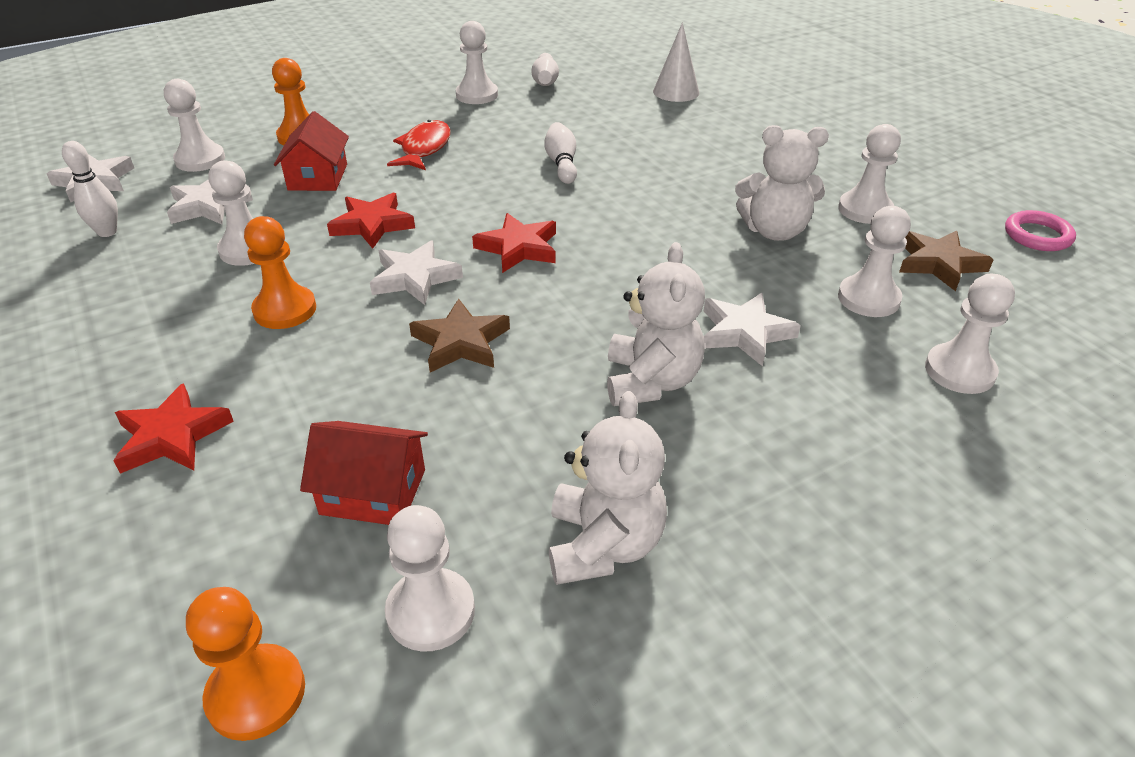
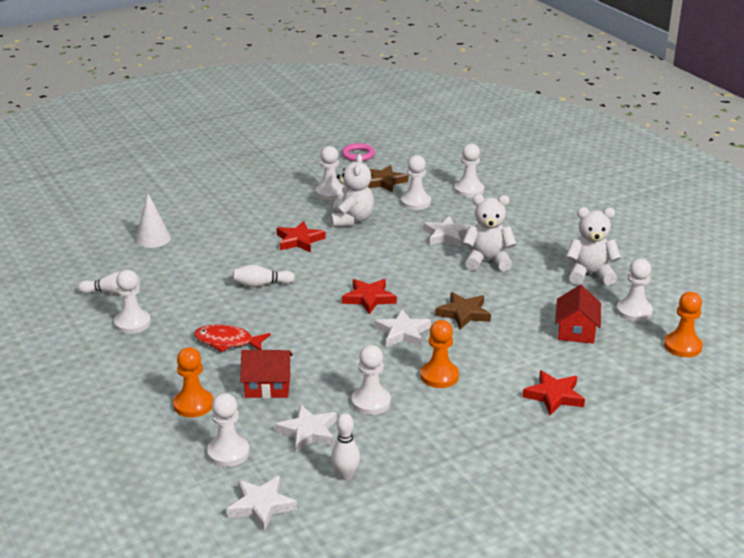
camera: 90 degrees left, 10 degrees down
red star [327,193,415,249] -> red star moved to [277,221,326,252]

